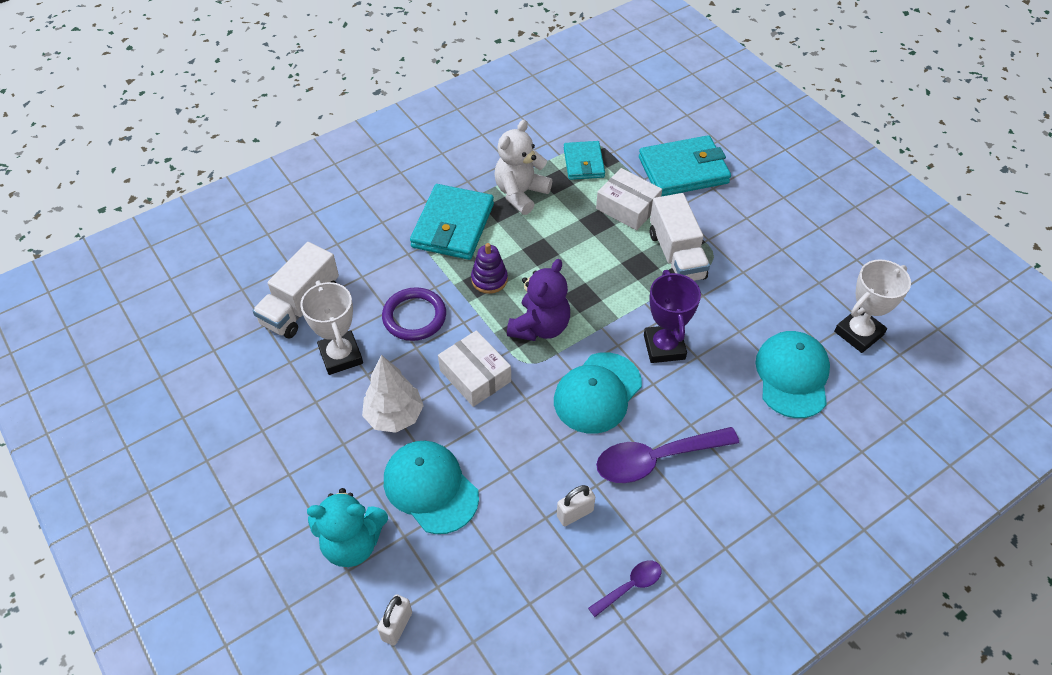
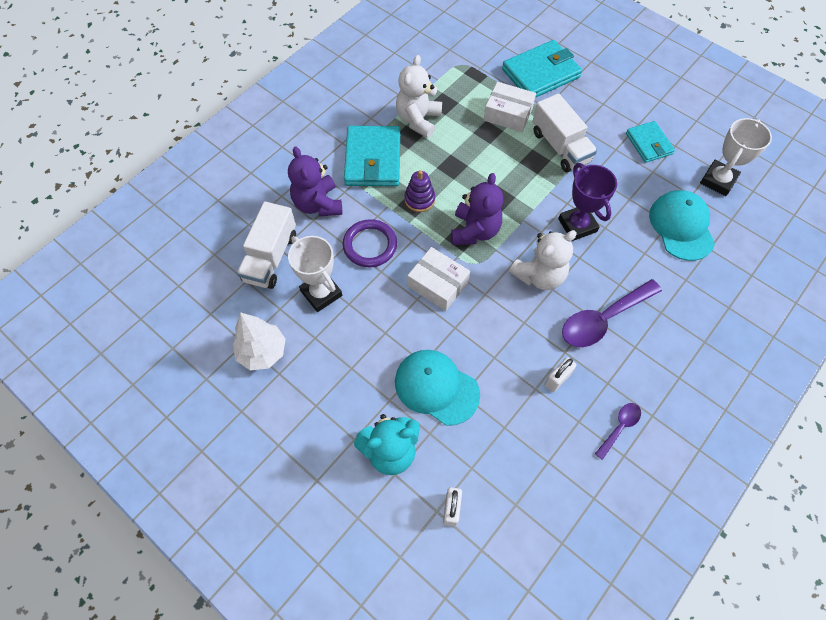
camera: 15 degrees left, 10 degrees up
white tree [362,355,424,433] -> white tree moved to [233,312,286,370]
turquoise cap [554,352,642,434] -> white teddy bear [509,230,577,290]
turquoise wallet [564,141,605,180] -> turquoise wallet moved to [626,121,675,163]
none -> purple teddy bear [288,146,342,217]

